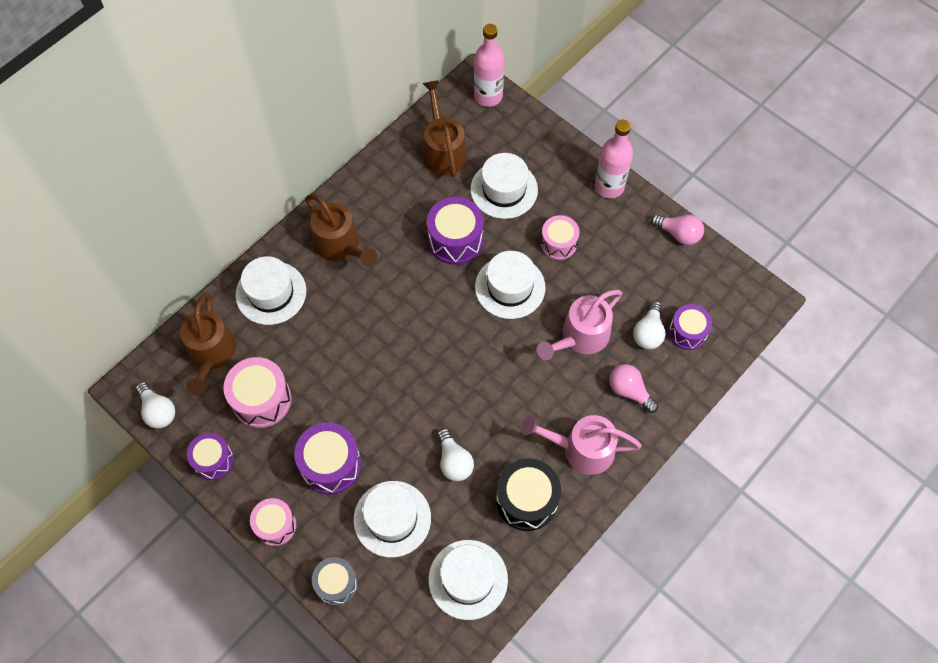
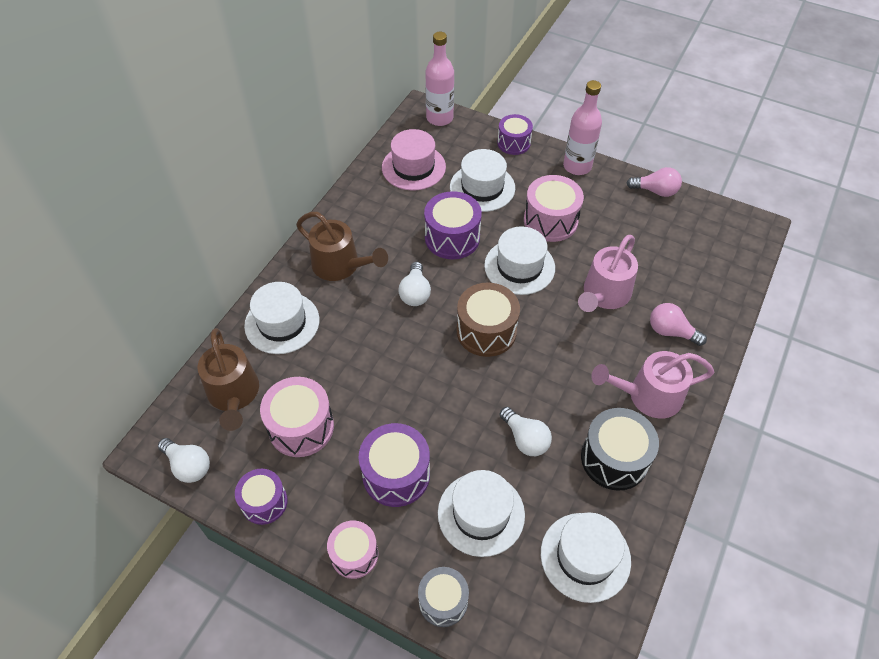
camera: 15 degrees left, 10 degrees down
brown watering can [422,80,467,177] -> pink hat [382,129,446,191]
pink drum [541,215,580,260] -> pink drum [524,175,584,242], size x1.51
white light bulb [633,301,666,349] -> white light bulb moved to [399,262,431,306]
purple drum [669,304,712,350] -> purple drum moved to [497,114,533,155]
none -> brown drum [457,283,520,357]

